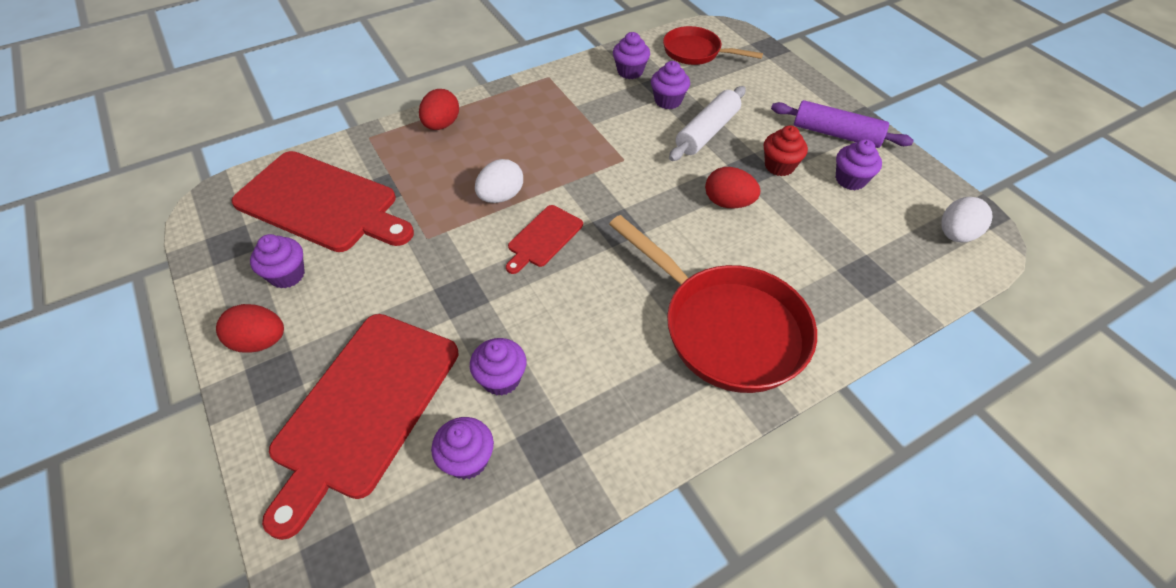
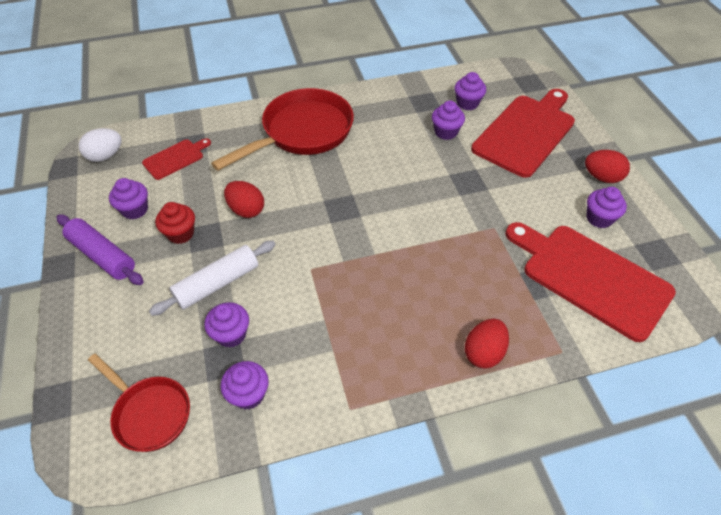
camera: 165 degrees left, 0 degrees up
white egg [475,159,523,203] -> none
red cutting board [506,205,583,274] -> red cutting board moved to [142,138,211,180]
red pan [609,215,817,393] -> red pan turned 75 degrees clockwise [211,88,354,171]

